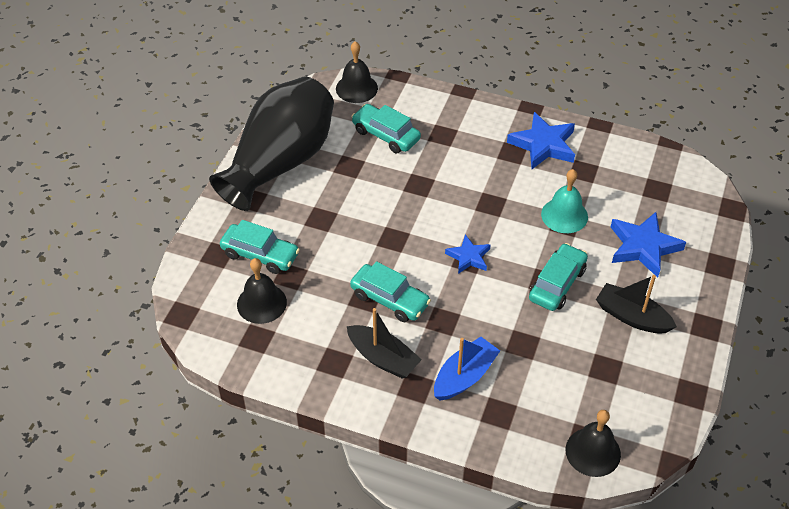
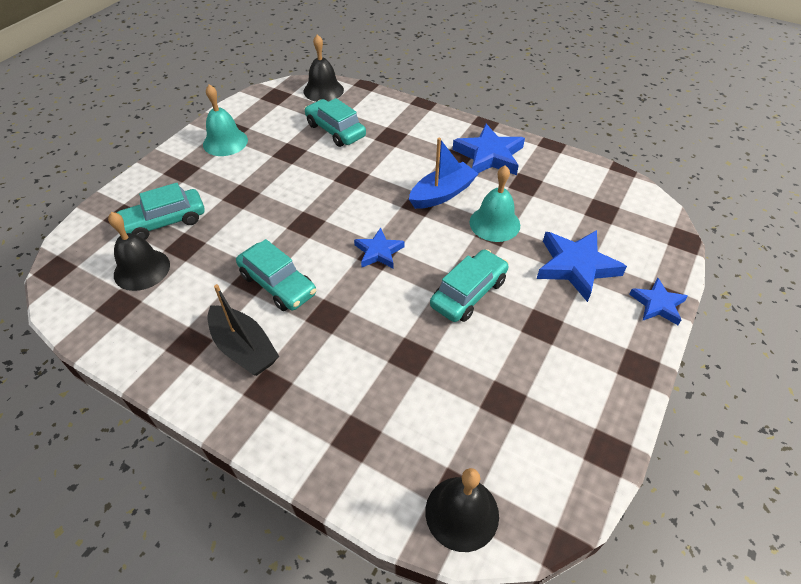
camera: 10 degrees right, 0 degrees up
black vase [209,76,334,211] -> turquoise bell [203,84,248,156]
turquoise car [220,220,300,274] -> turquoise car turned 120 degrees clockwise [117,183,205,240]
blue boat [434,337,500,400] -> blue boat moved to [409,137,478,209]
black boat [596,275,677,334] -> none
none -> blue star [629,278,688,325]

